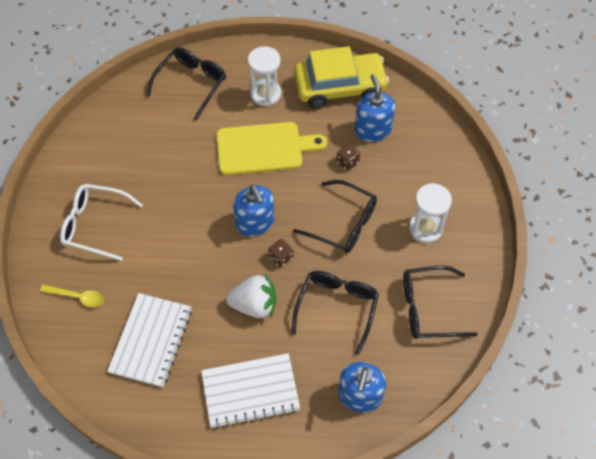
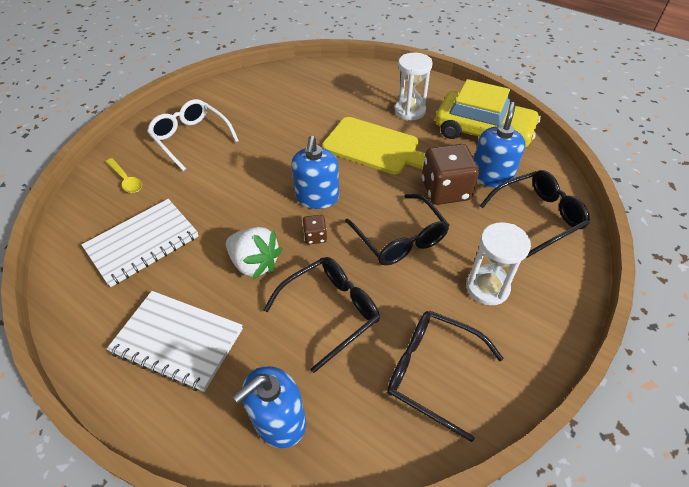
camera: 35 degrees right, 10 degrees down
black glasses [146,47,226,121] -> black glasses moved to [480,170,590,258]
brown dice [336,144,360,171] -> brown dice [422,144,479,205], size x2.13

